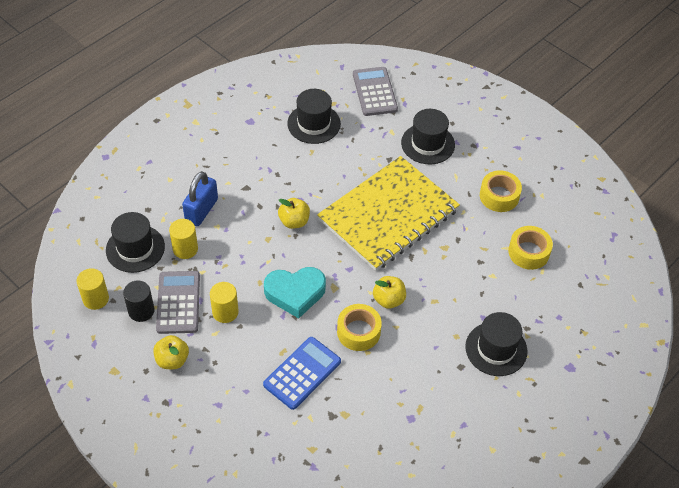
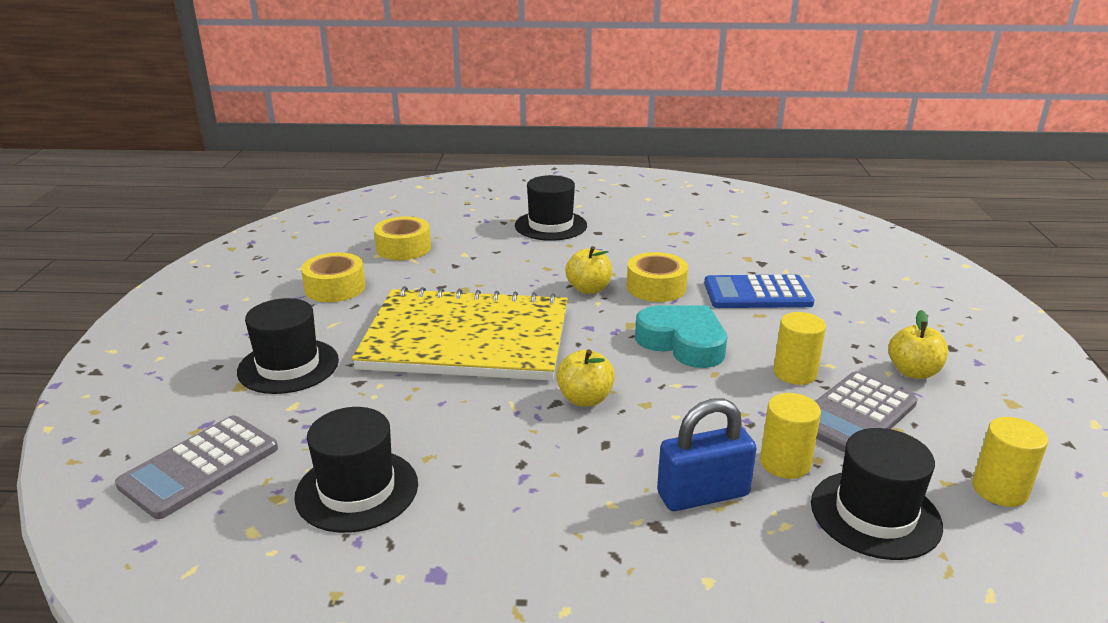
camera: 130 degrees left, 25 degrees down
black cylinder [123,280,155,322] -> none

